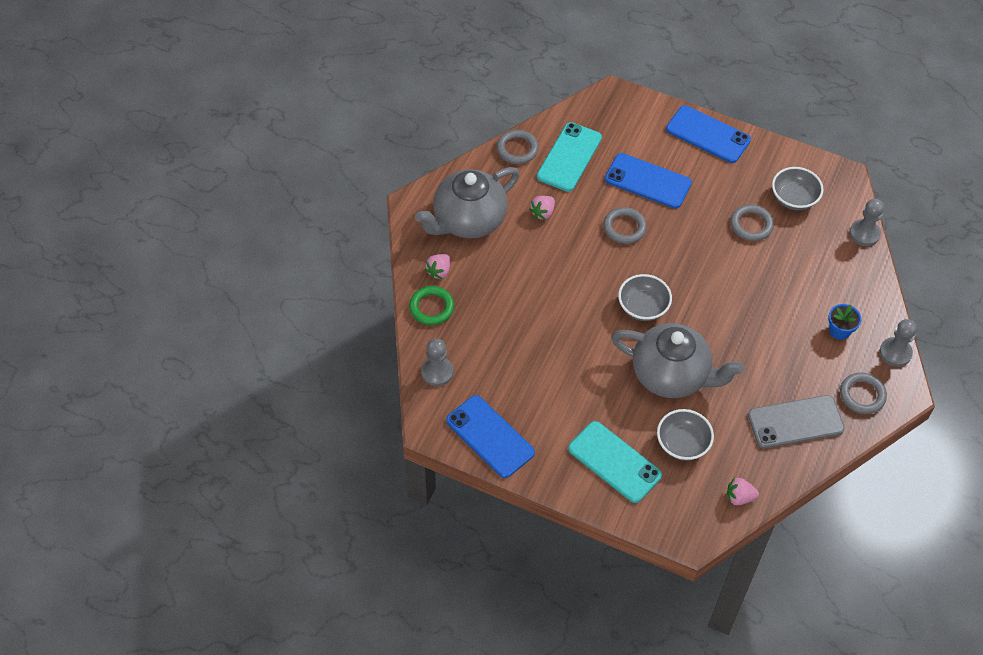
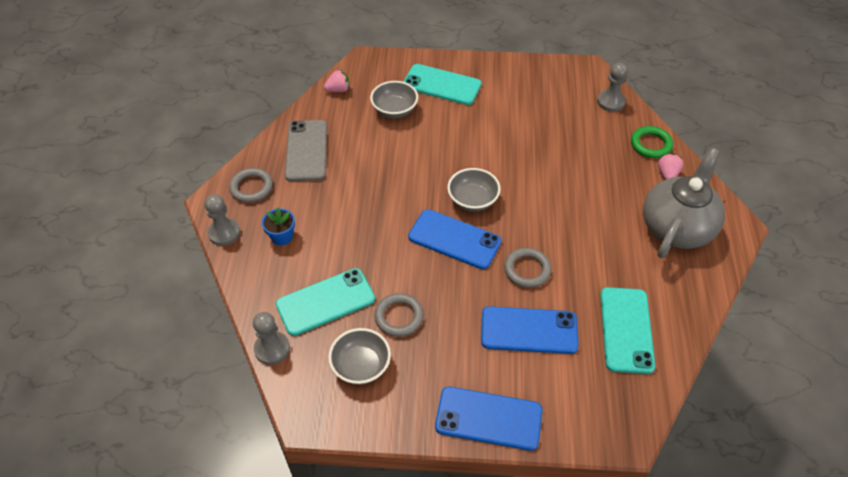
camera: 160 degrees right, 5 degrees down
blue phone [446,395,535,478] -> blue phone moved to [408,209,502,269]
grey ring [497,130,539,164] -> none
pink strawberry [529,196,555,220] -> none
grey teapot [611,323,744,398] -> none
grey phone [748,395,845,449] -> grey phone turned 60 degrees counterclockwise [285,120,327,181]
none -> turquoise phone [276,268,375,336]

